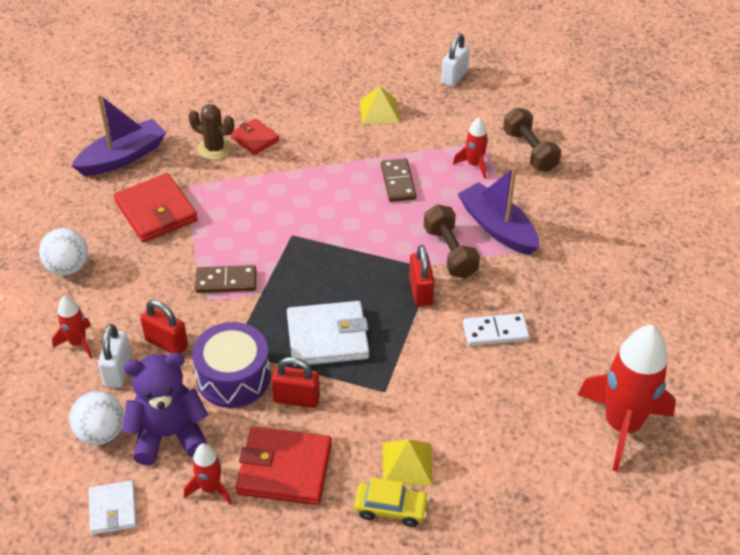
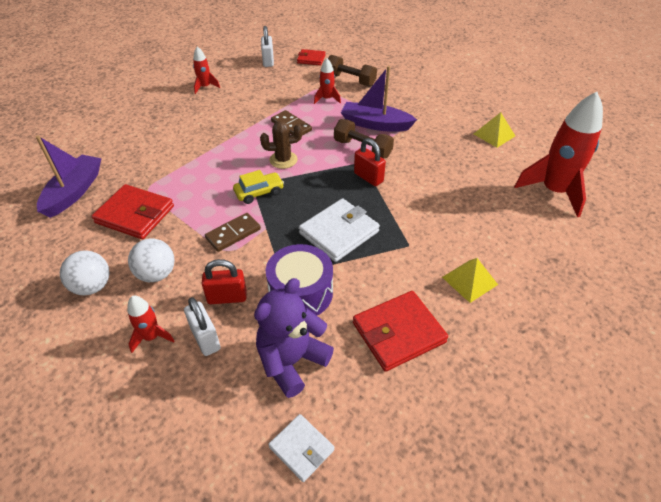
camera: 35 degrees left, 0 degrees up
white ball [69,391,124,445] -> white ball moved to [128,238,175,282]
red rocket [184,443,232,504] -> red rocket moved to [193,46,220,94]
brown cactus [189,104,234,160] -> brown cactus moved to [260,121,303,169]
red wallet [230,118,280,155] -> red wallet moved to [297,49,326,66]
red padlock [271,357,320,408] -> none
yellow car [354,478,430,527] -> yellow car moved to [233,170,284,204]
yellow pyramid [359,86,400,125] -> yellow pyramid moved to [474,112,515,148]
white domino [463,313,530,346] -> none

